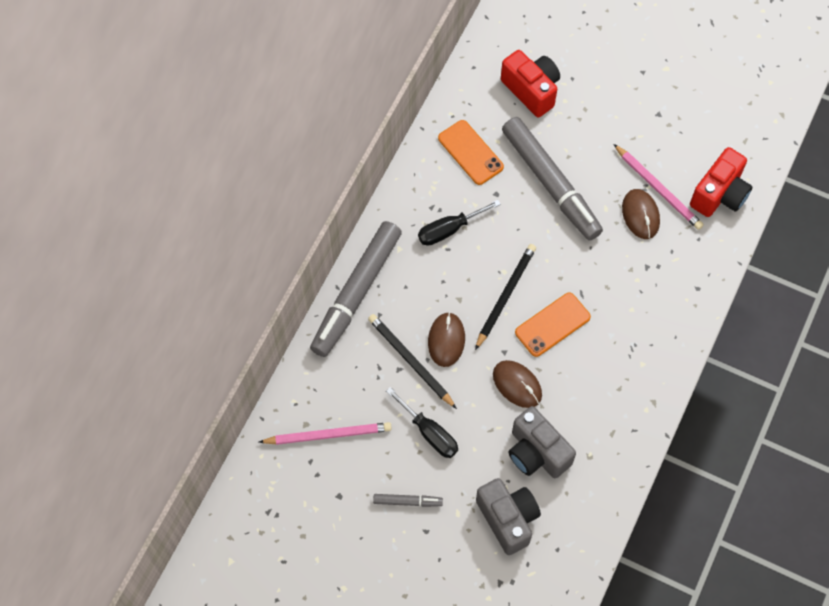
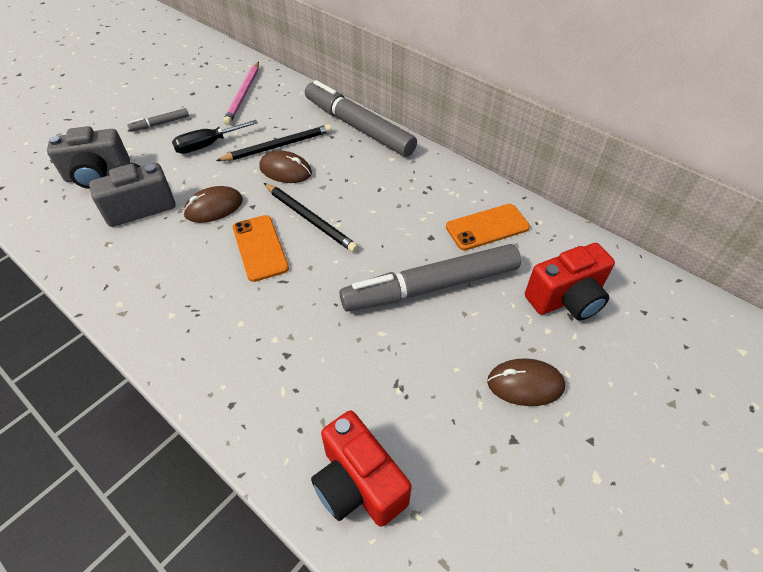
camera: 105 degrees right, 15 degrees down
grey marker [373,494,443,507] -> grey marker turned 45 degrees clockwise [127,108,189,132]
black screwdriver [418,200,501,246] -> none
pink pencil [614,144,704,230] -> none
brown mouse [622,189,660,239] -> brown mouse moved to [487,358,565,406]

